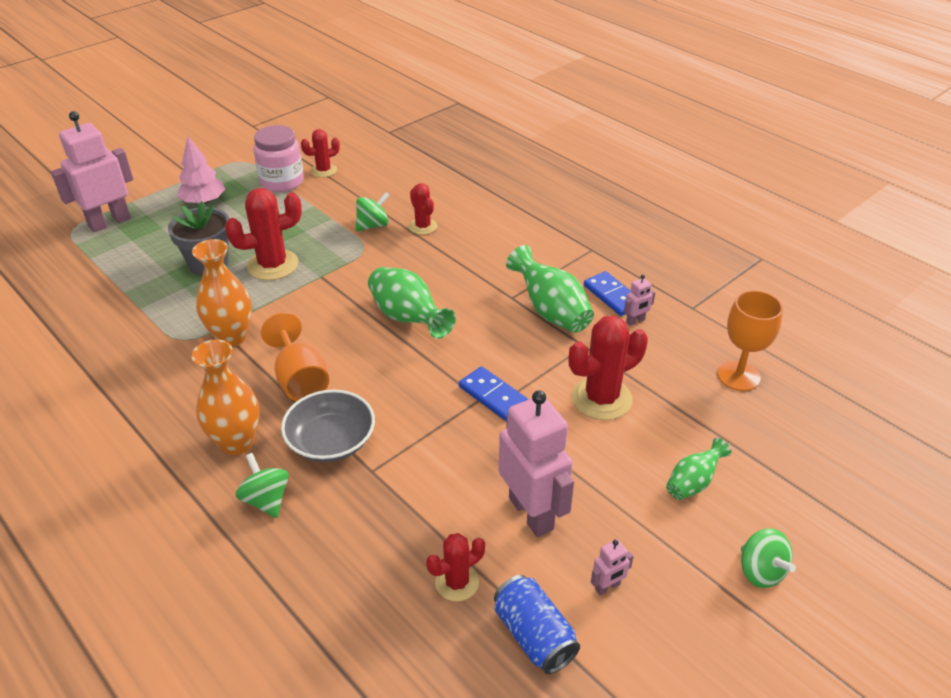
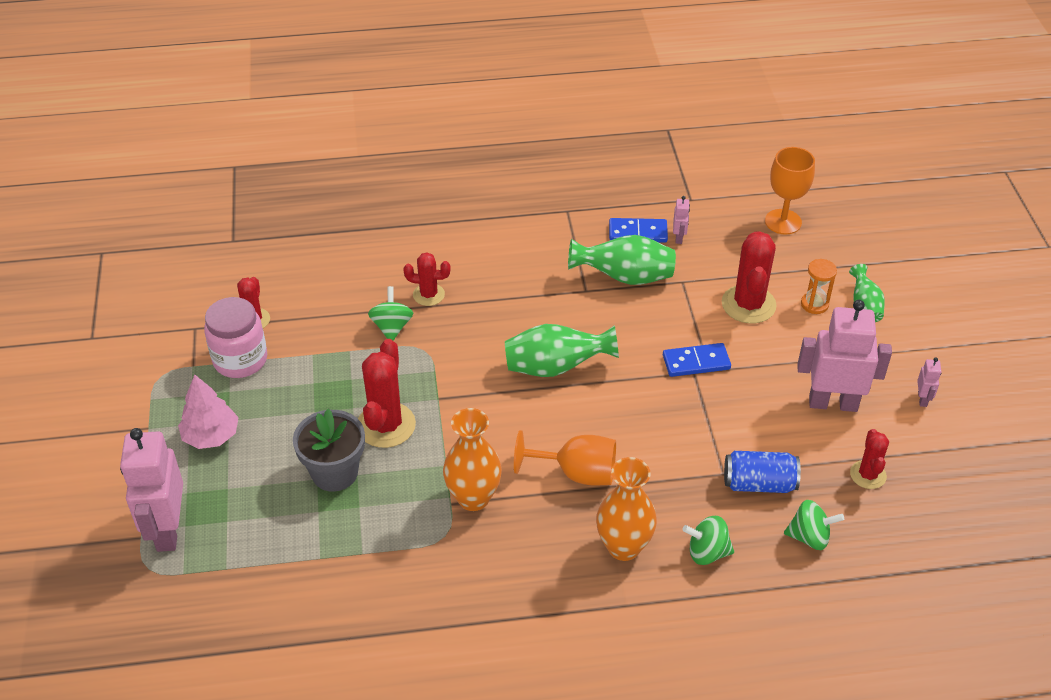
camera: 55 degrees left, 5 degrees up
grey bowl [281,390,375,462] -> none
blue can [494,575,580,674] -> blue can moved to [724,451,801,493]
green spinning top [741,528,796,588] -> green spinning top moved to [784,500,844,550]
none -> orange hourglass [801,259,837,314]

